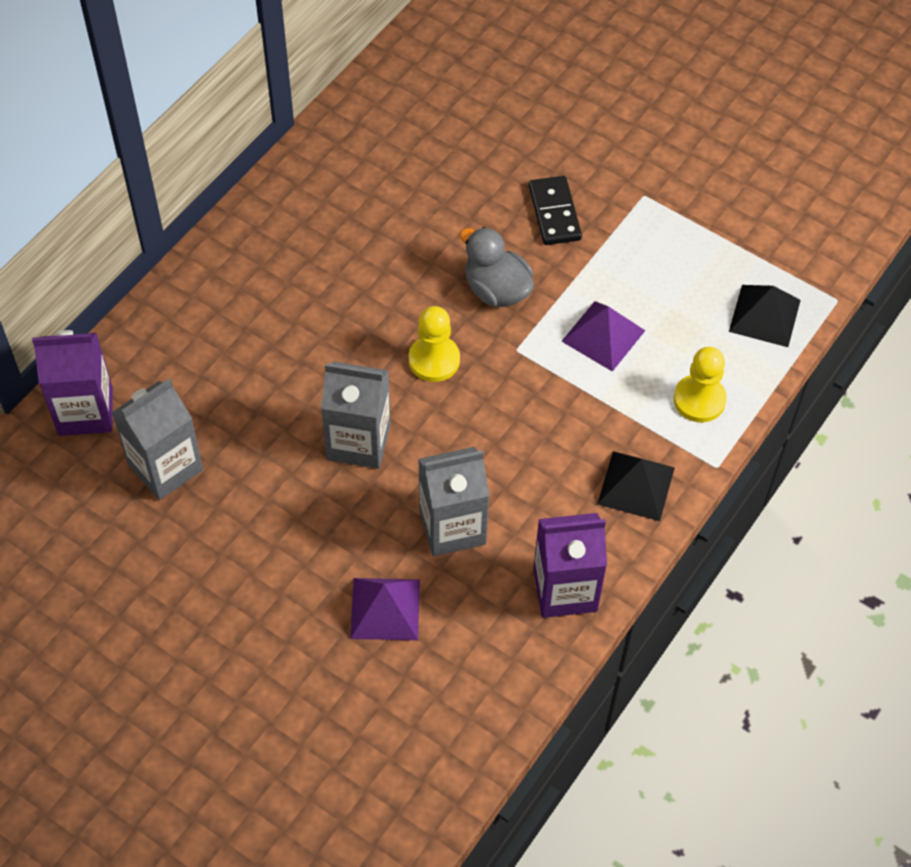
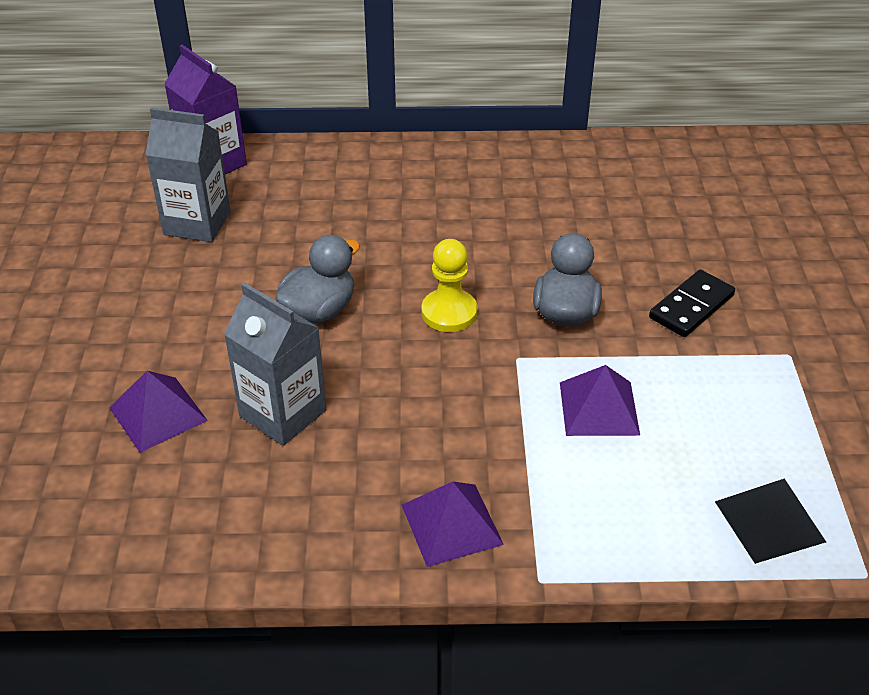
camera: 55 degrees right, 15 degrees down
grey carton [321,361,390,469] -> grey duck [275,235,360,324]
purple carton [533,513,607,618] -> none
black pyramid [597,451,675,521] -> purple pyramid [402,481,504,567]
yellow pawn [673,347,727,422] -> none

